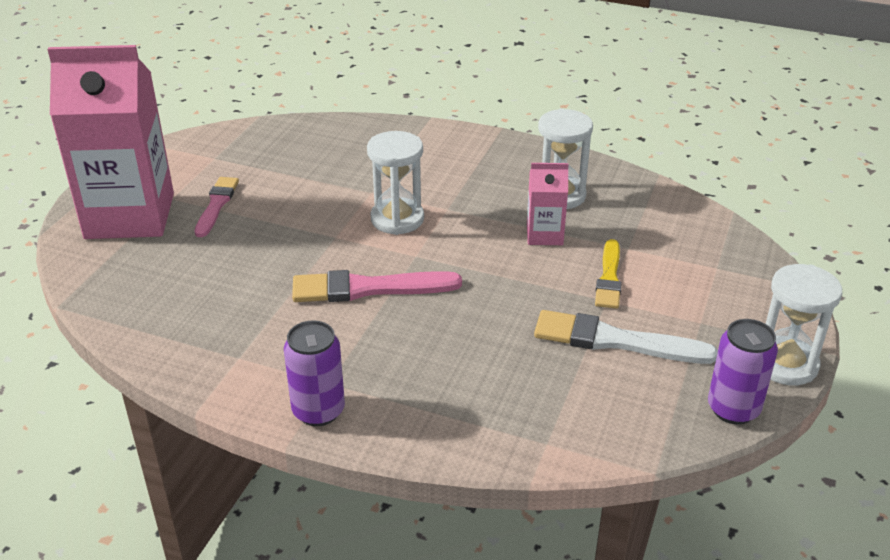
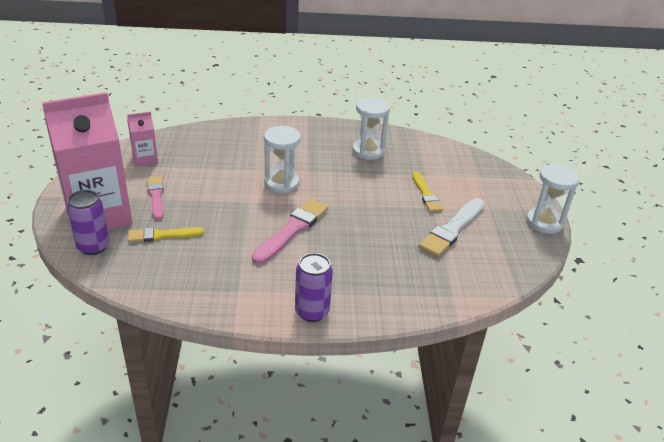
camera: 25 degrees left, 0 degrees up
pink brush [292,270,462,302] -> pink brush turned 150 degrees clockwise [252,199,328,264]
pink carton [527,163,569,245] -> pink carton moved to [127,112,158,167]
white brush [534,310,718,364] -> white brush turned 45 degrees counterclockwise [419,198,484,257]
purple can [708,319,778,424] -> purple can moved to [67,190,109,255]
none -> yellow brush [128,227,204,242]

